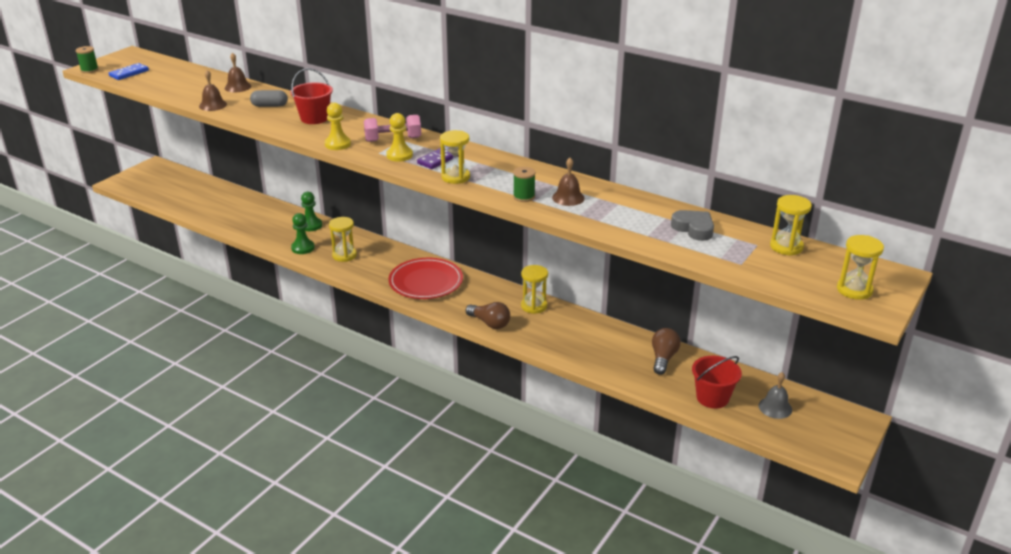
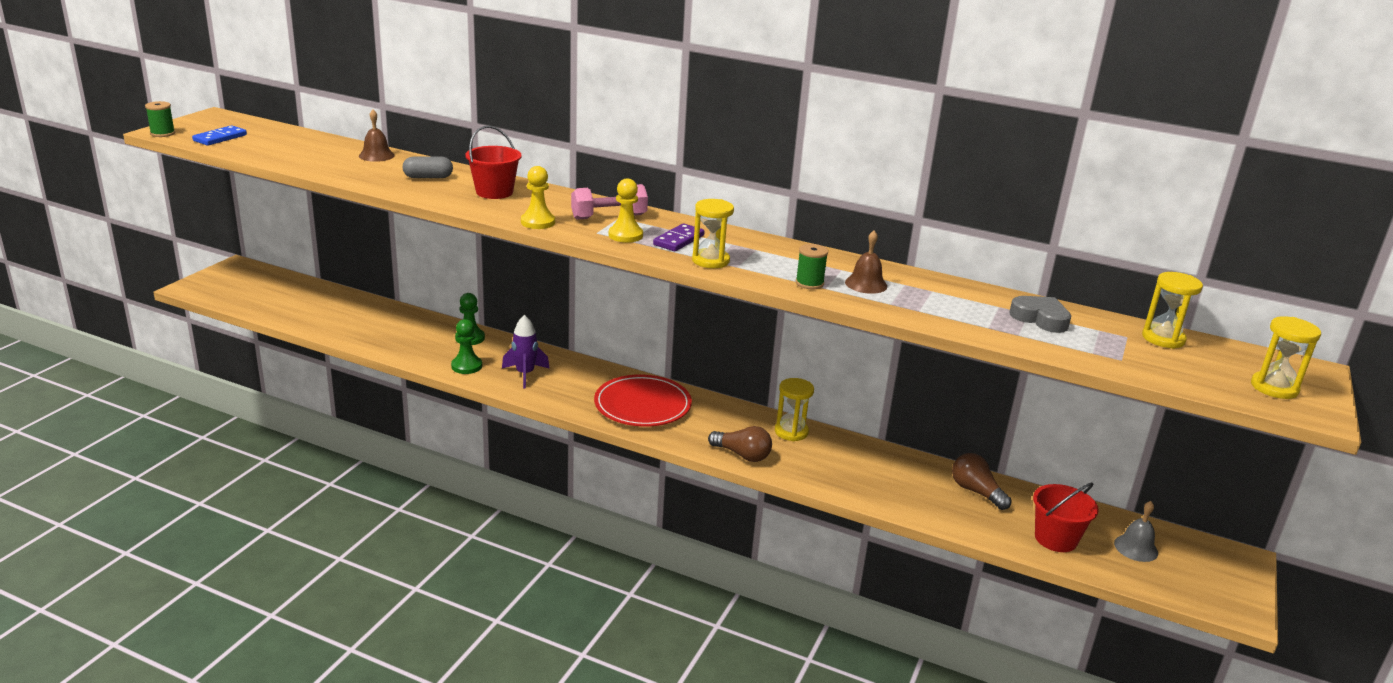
camera: 10 degrees left, 5 degrees down
brown bell [199,70,227,111] -> none
yellow hourglass [329,217,357,262] -> purple rocket [502,315,550,389]
brown light bulb [652,328,681,375] -> brown light bulb turned 45 degrees counterclockwise [952,453,1012,510]

